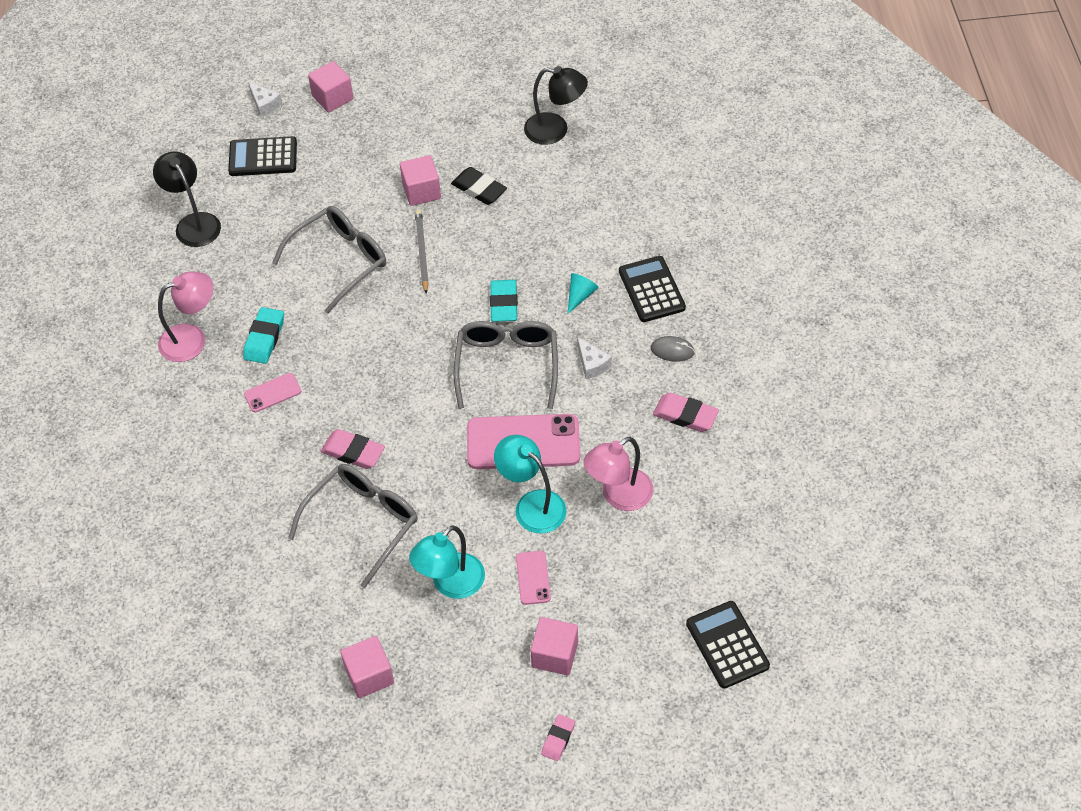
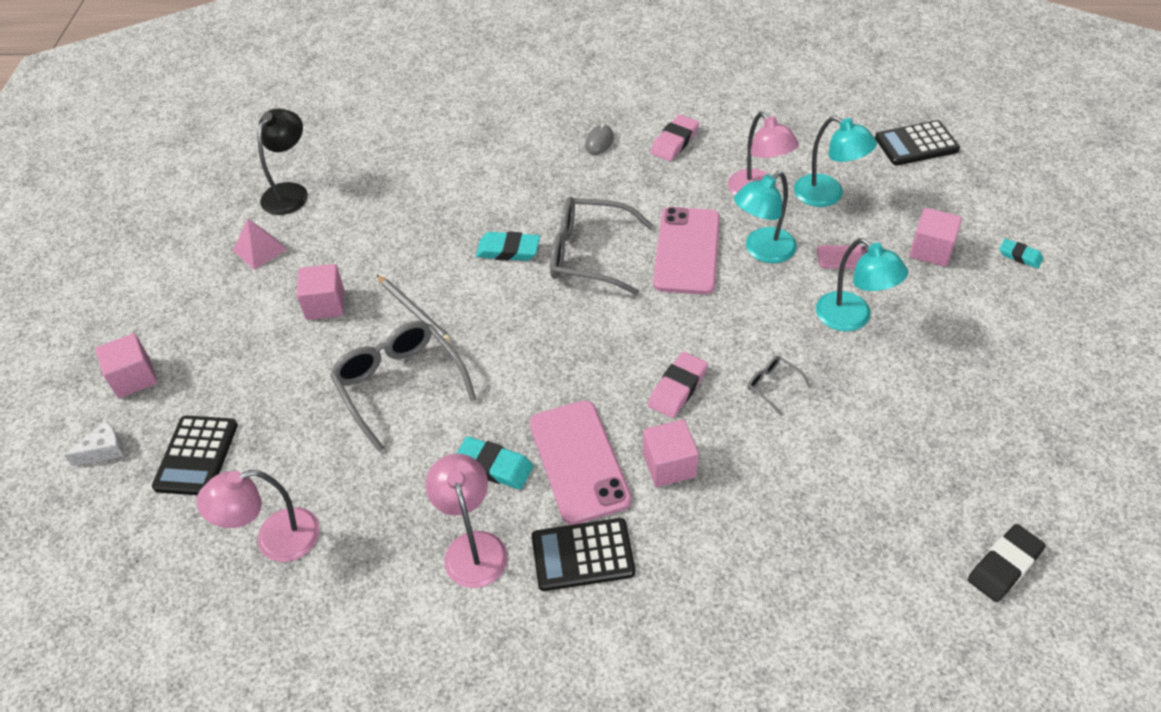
camera: 80 degrees left, 5 degrees down
black lamp [153,151,221,247] -> pink lamp [196,470,320,562]
pink phone [244,373,301,412] -> pink phone [530,400,632,525], size x2.05
grey glasses [288,464,418,588] -> grey glasses [748,356,811,415], size x0.44
pink cube [340,636,394,698] -> pink cube moved to [643,420,699,487]
grey pencil [415,210,429,294] -> grey pencil turned 135 degrees counterclockwise [376,274,451,343]
black eraser [451,167,507,205] -> black eraser moved to [968,524,1046,602]
pink eraser [541,714,575,761] -> turquoise eraser [999,239,1043,269]
turquoise cone [568,273,599,313] -> none
white cheese [577,337,612,379] -> none
black calculator [619,256,686,322] -> black calculator moved to [532,518,635,591]
none -> pink pyramid [233,219,287,270]
none -> turquoise lamp [794,116,877,207]

